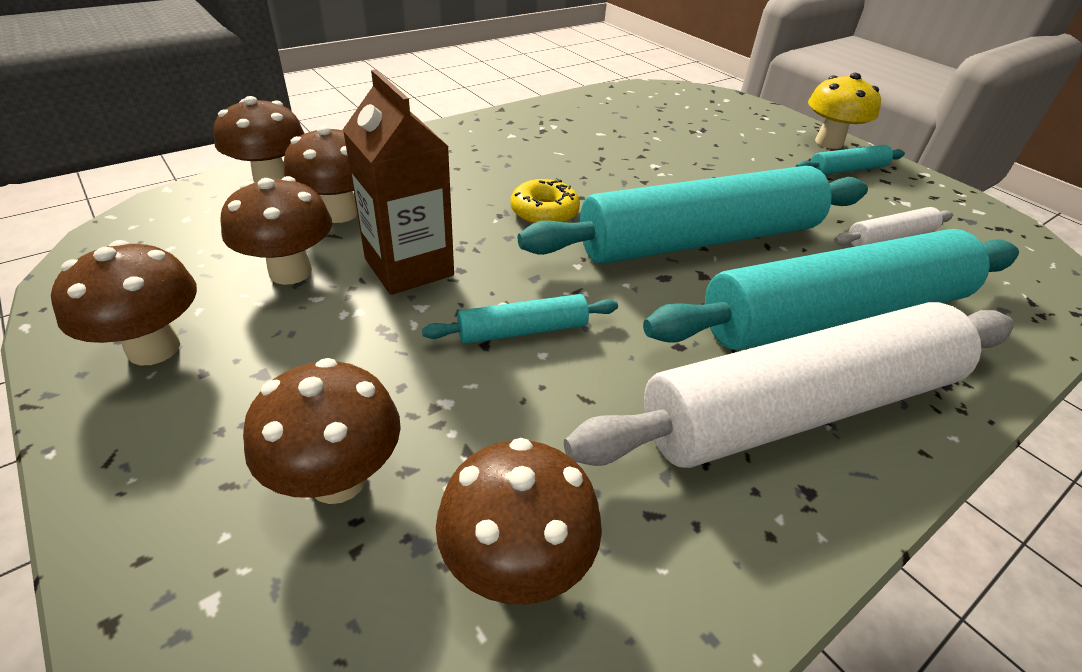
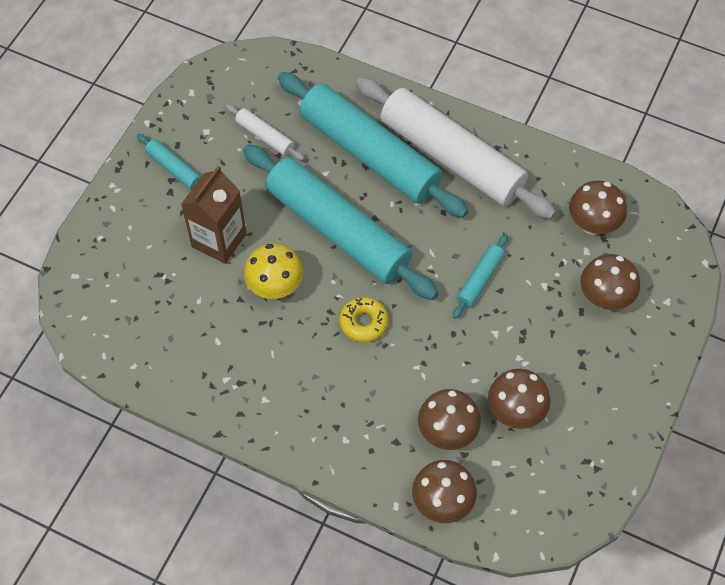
camera: 115 degrees left, 20 degrees up
brown mushroom [51,240,197,365] -> none
brown carton [343,69,454,295] -> brown carton moved to [181,166,247,264]
turquoise rolling pin [422,294,618,344] -> turquoise rolling pin turned 75 degrees clockwise [453,234,508,319]
yellow mushroom [808,73,881,149] -> yellow mushroom moved to [244,243,303,299]

